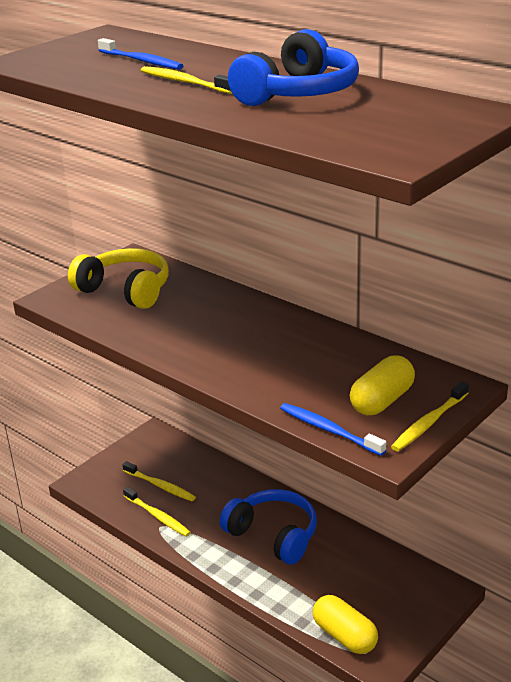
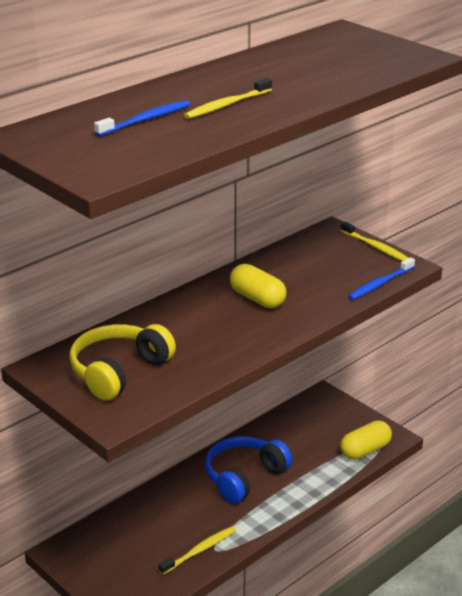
camera: 85 degrees left, 0 degrees up
yellow toothbrush [122,461,196,501] -> none
blue headphones [228,29,359,106] -> none
yellow capsule [350,355,415,415] -> yellow capsule moved to [230,264,286,308]

